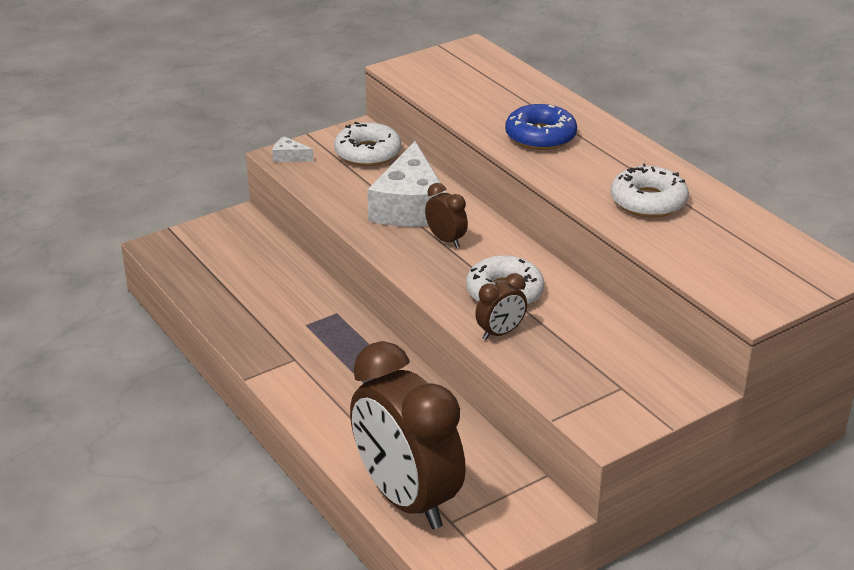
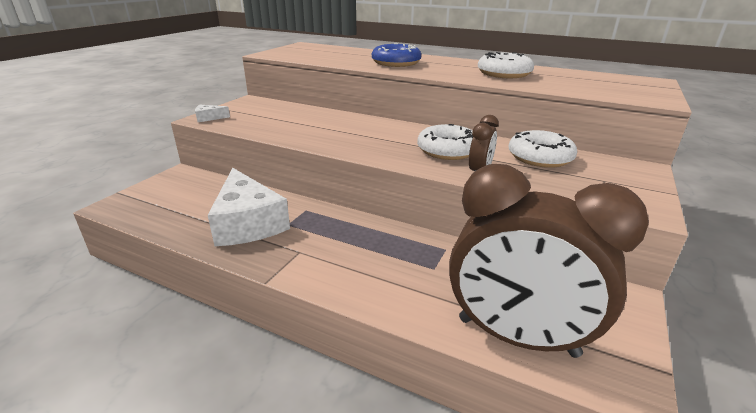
camera: 30 degrees left, 5 degrees down
white donut [334,122,401,166] -> white donut moved to [508,130,577,168]
white cheese [367,141,447,227] -> white cheese moved to [208,167,290,246]
brown clock [425,183,468,248] -> none

